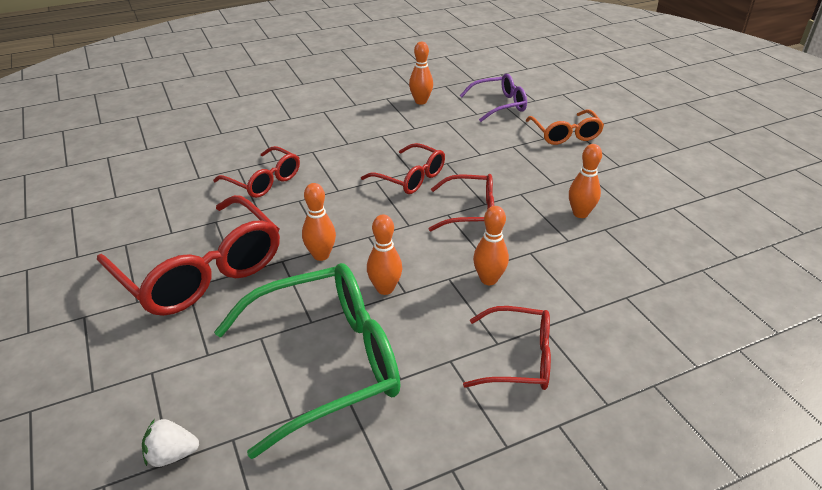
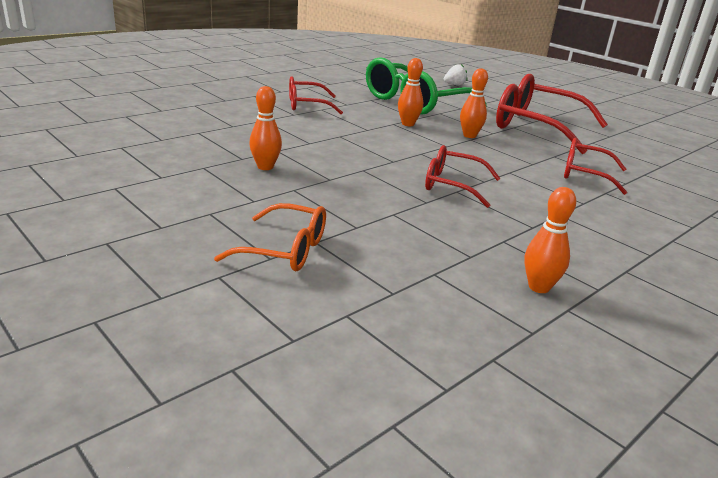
camera: 160 degrees right, 10 degrees down
red glasses [429,174,494,231] -> none
purple glasses [460,74,527,122] -> none
orange bowling pin [473,206,509,285] -> none
orange glasses [526,109,604,145] -> orange glasses turned 135 degrees clockwise [214,203,326,271]

